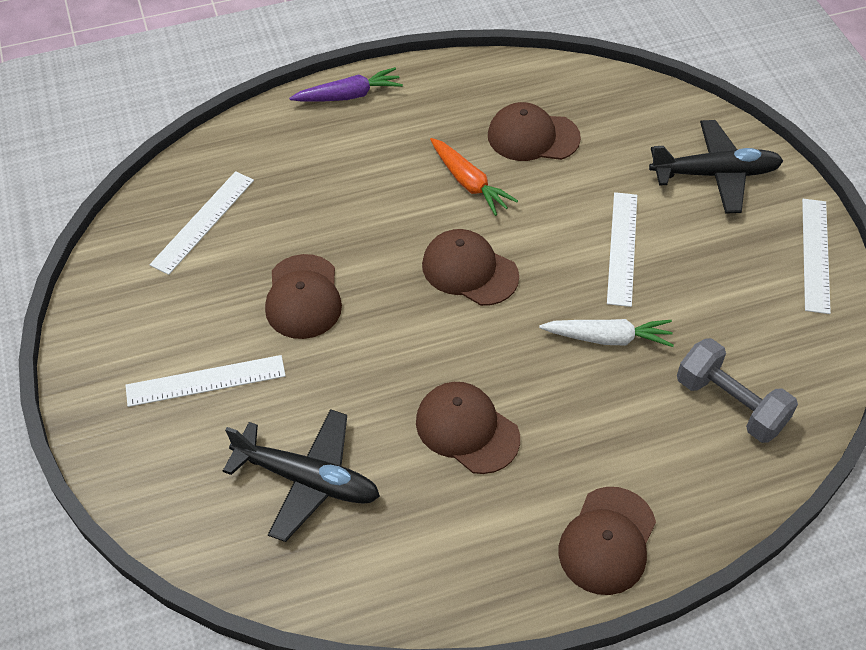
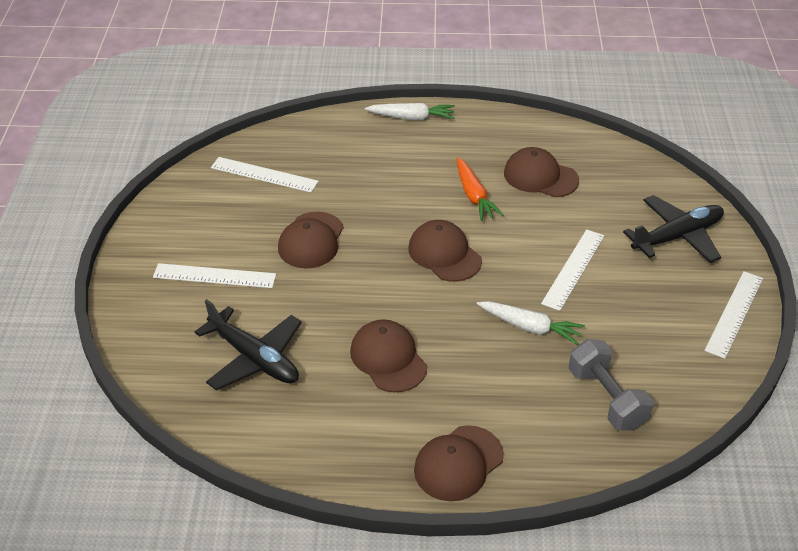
camera: 20 degrees right, 10 degrees down
white ruler [150,171,254,275] -> white ruler turned 60 degrees clockwise [211,157,319,193]
purple carrot [289,67,403,102] -> white carrot [365,103,455,120]
black plane [649,120,783,214] -> black plane turned 45 degrees counterclockwise [623,195,724,263]

